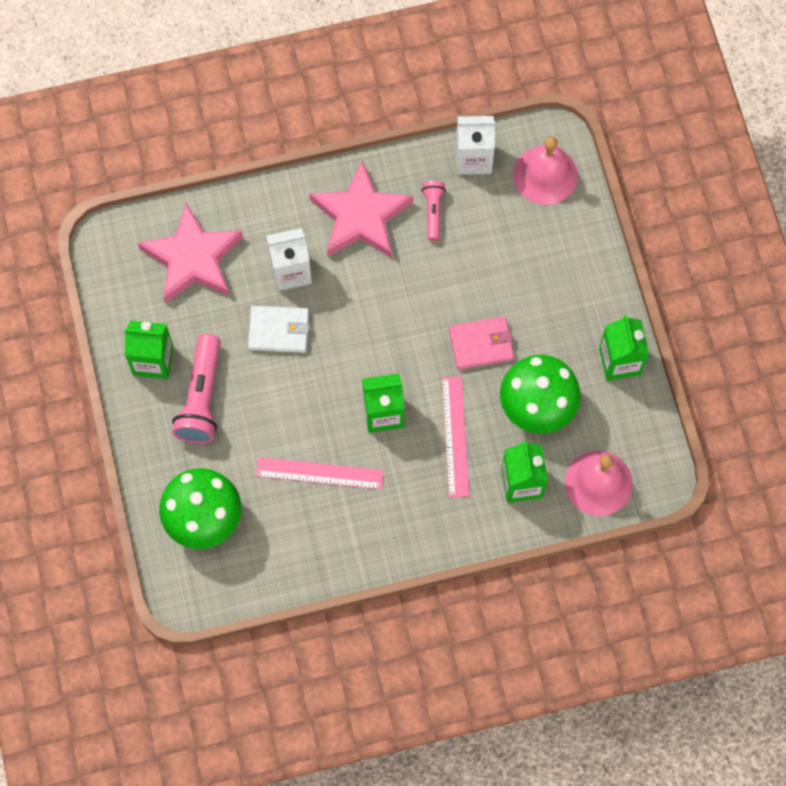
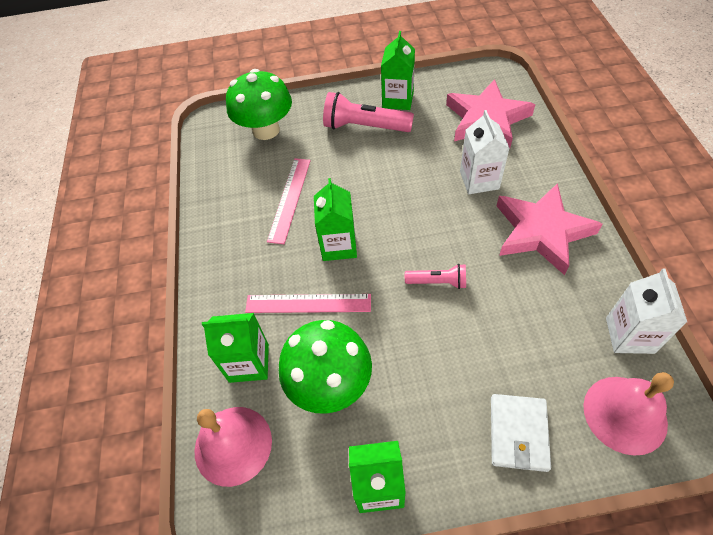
camera: 100 degrees right, 15 degrees down
white wallet [248,306,309,353] -> white wallet moved to [491,394,551,472]
pink flashlight [421,181,446,241] -> pink flashlight moved to [405,264,466,289]
pink wallet [449,316,514,370] -> none

